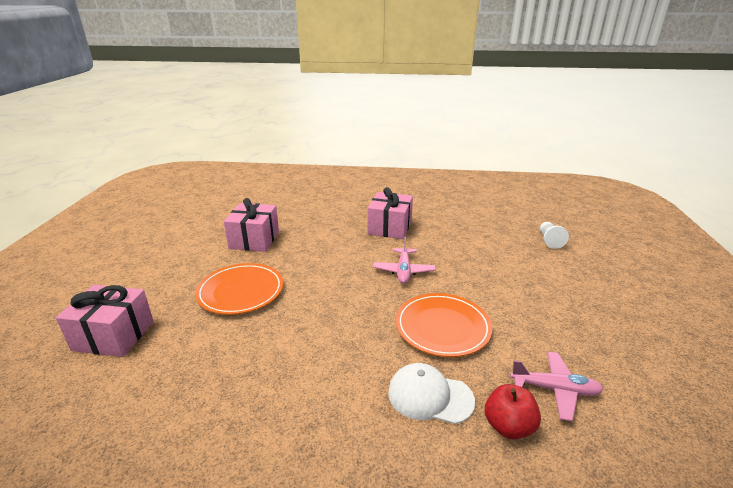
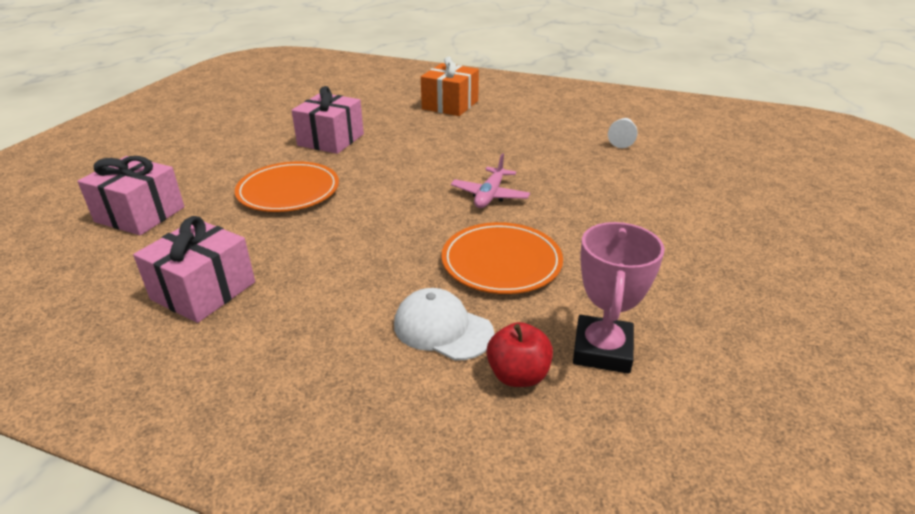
camera: 15 degrees right, 5 degrees up
pink gift [367,187,413,239] -> pink gift moved to [133,216,255,323]
pink plane [510,352,604,421] -> pink trophy [573,222,665,374]
white pawn [540,222,569,249] -> white pawn moved to [608,118,638,148]
none -> orange gift [421,57,479,116]

